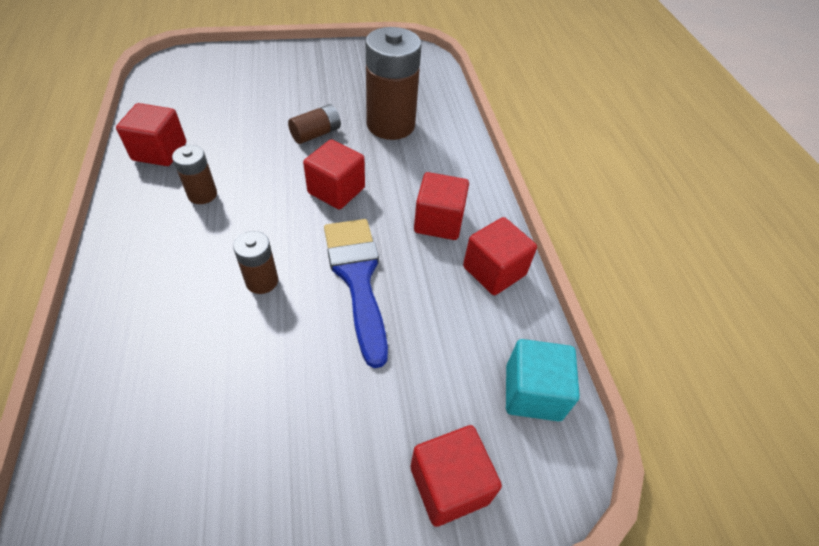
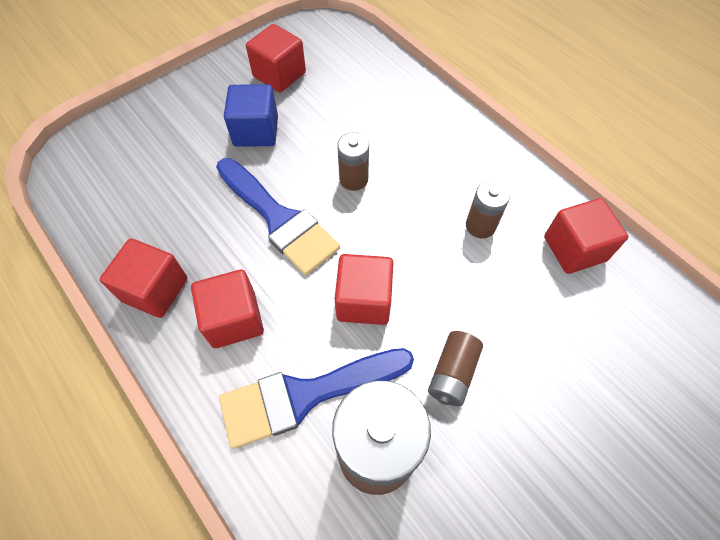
camera: 155 degrees right, 10 degrees up
red cube [411,425,502,527] -> red cube moved to [246,24,306,93]
turquoise cube [506,339,580,421] -> none
none -> blue brush [219,348,414,449]
none -> blue cube [224,84,278,146]

